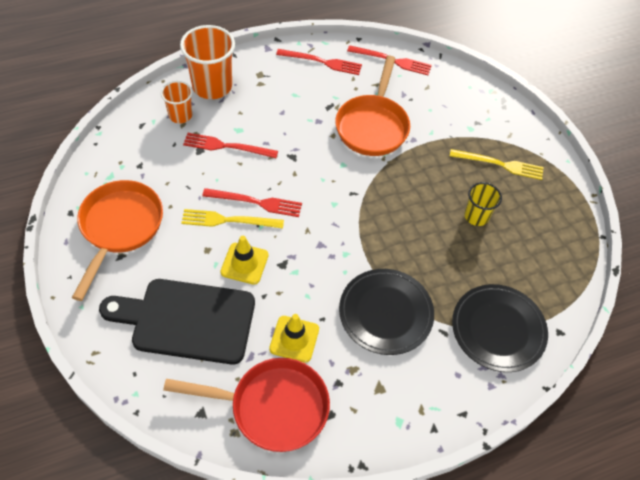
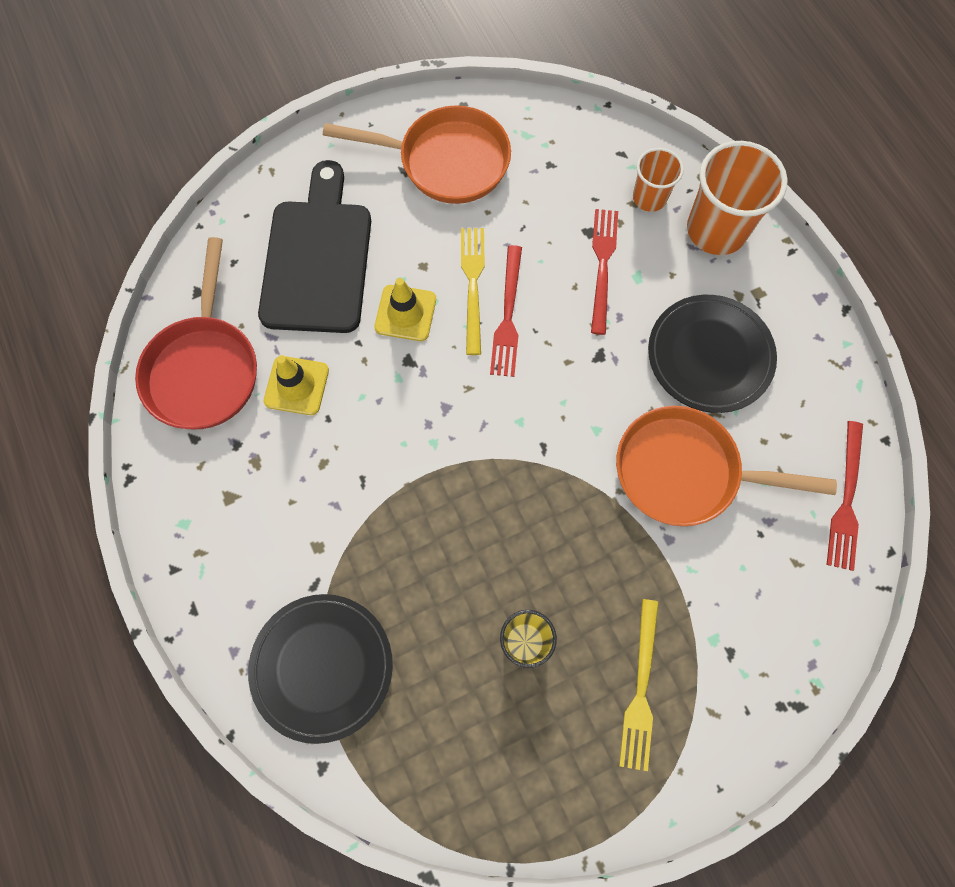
camera: 90 degrees right, 15 degrees up
red fork [276,49,362,75] -> none
black plate [339,269,434,355] -> black plate moved to [648,295,777,413]

